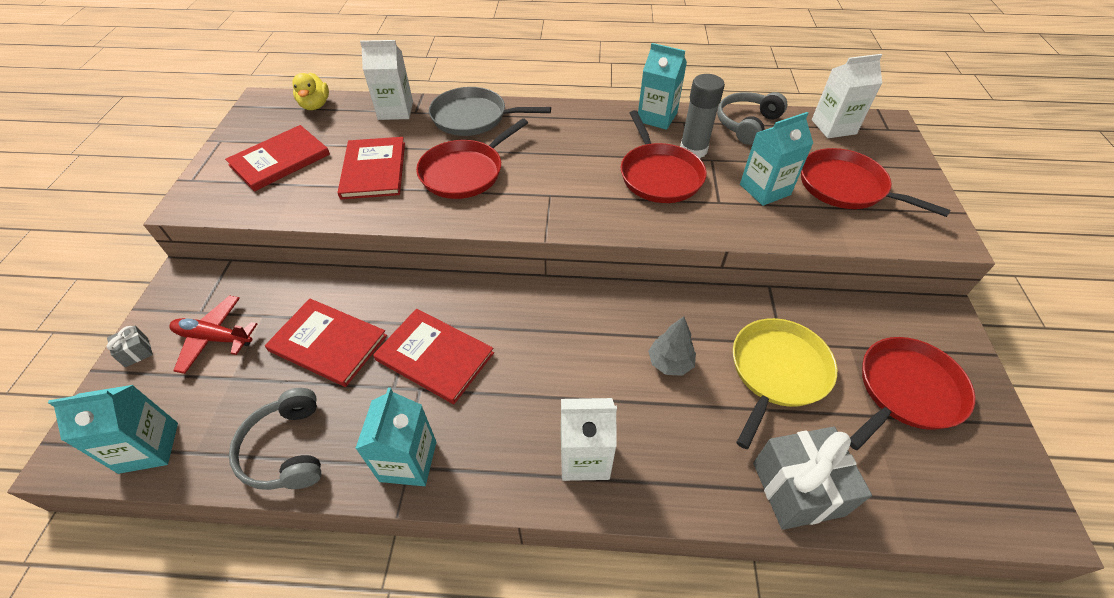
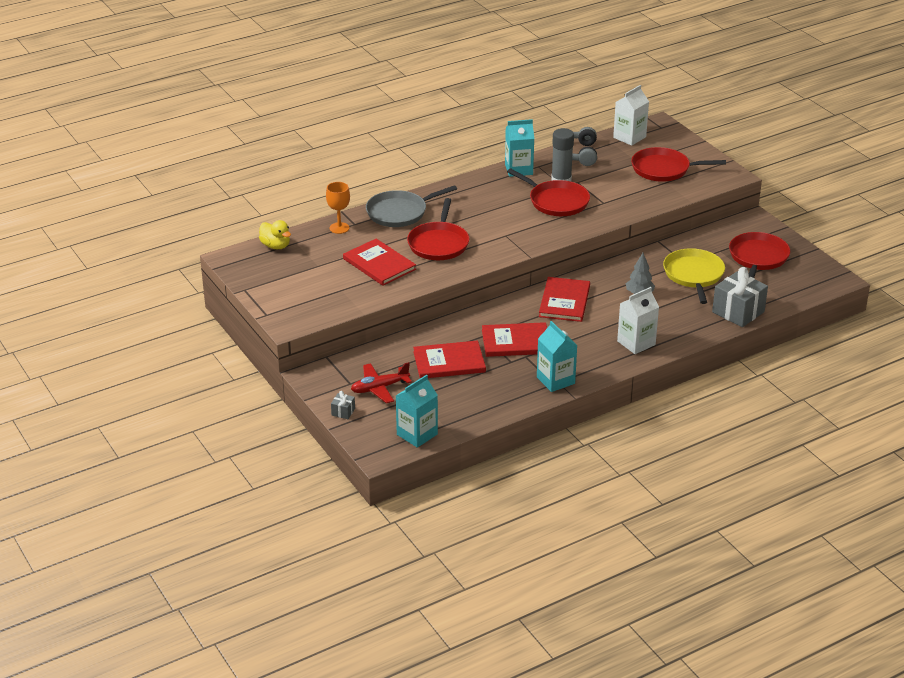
camera: 35 degrees left, 15 degrees down
red book [225,125,330,192] -> red book moved to [539,277,590,322]
grey headphones [229,388,321,490] -> none
white carton [360,40,413,120] -> orange goblet [326,182,350,234]
turquoise carton [740,112,813,206] -> none

